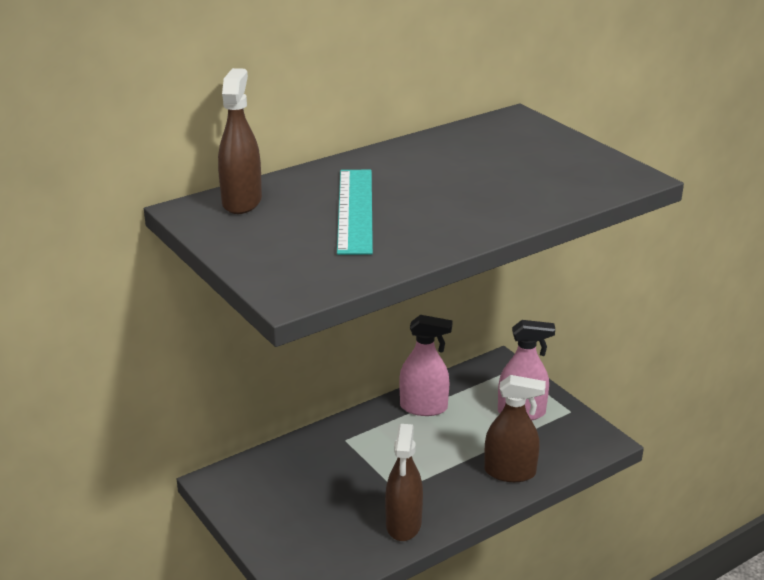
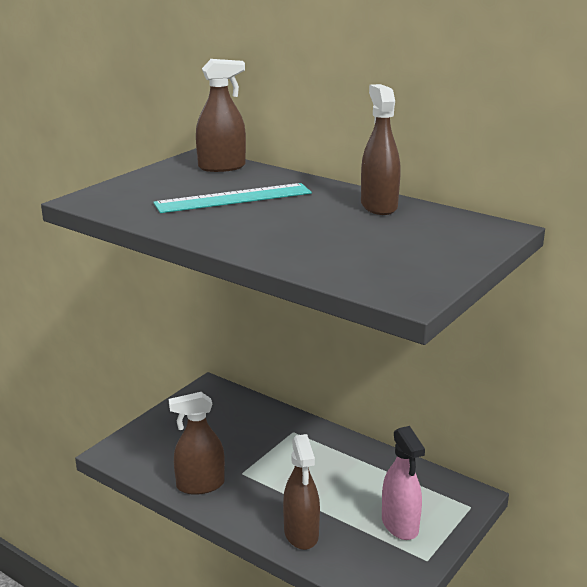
camera: 70 degrees right, 5 degrees down
pink spray bottle [399,315,453,416] -> none
none -> brown spray bottle [361,84,401,215]

